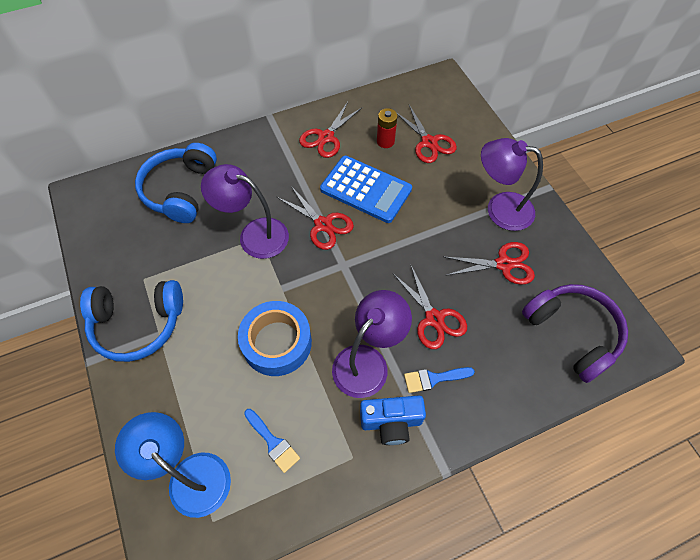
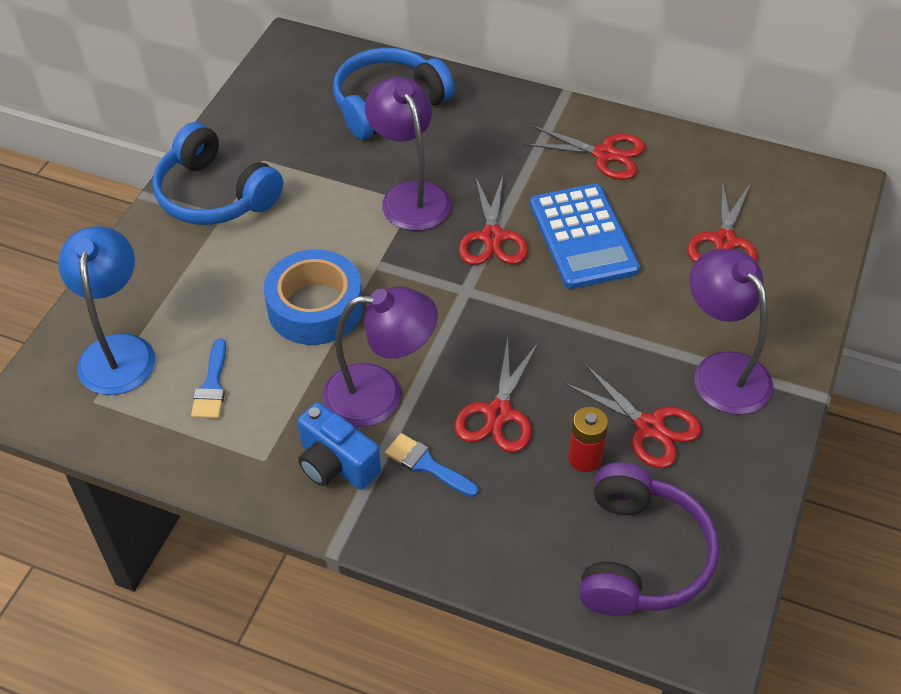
camera: 45 degrees right, 10 degrees down
red scissors [299,102,363,158] -> red scissors turned 150 degrees counterclockwise [523,125,645,180]
red battery [377,108,397,148] -> red battery moved to [568,407,608,472]

